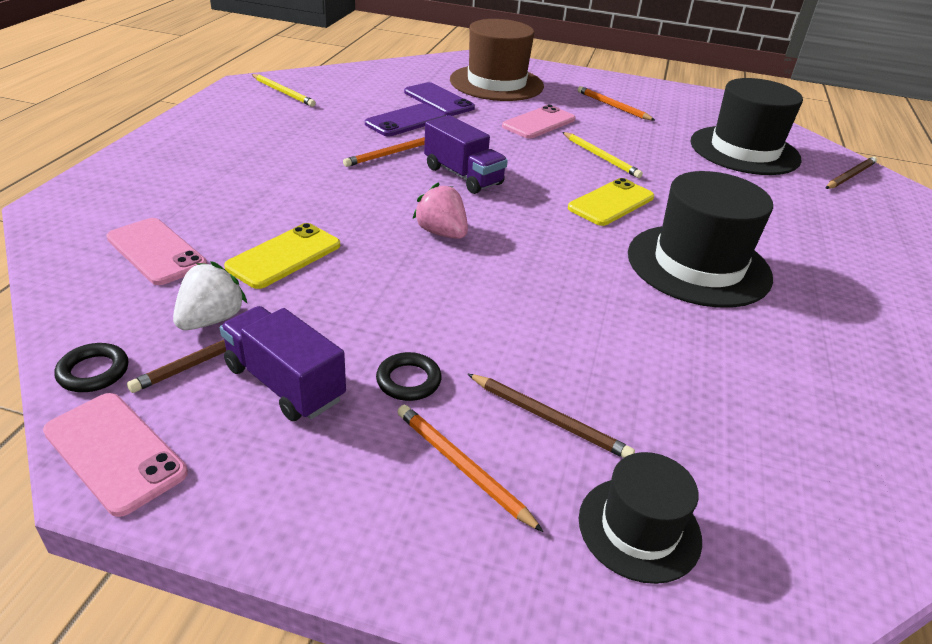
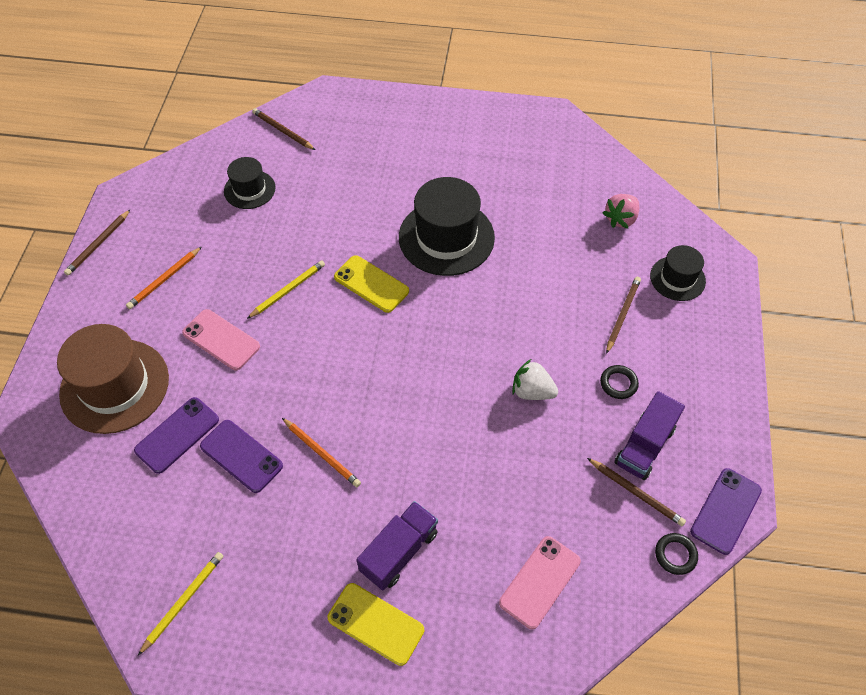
camera: 95 degrees left, 20 degrees up
pink phone [43,393,188,517] -> purple phone [690,468,762,555]
white strawberry [173,261,248,330] -> white strawberry moved to [512,359,558,400]
yellow phone [224,223,340,289] -> yellow phone moved to [328,583,424,666]
orange pencil [398,405,543,532] -> none
pink strawberry [412,182,468,239] -> pink strawberry moved to [603,194,639,229]
purple truck [424,115,508,194] -> purple truck moved to [356,501,438,590]
black hat [690,78,803,175] -> black hat [224,157,276,209], size x0.56
none -> brown pencil [64,209,131,275]

